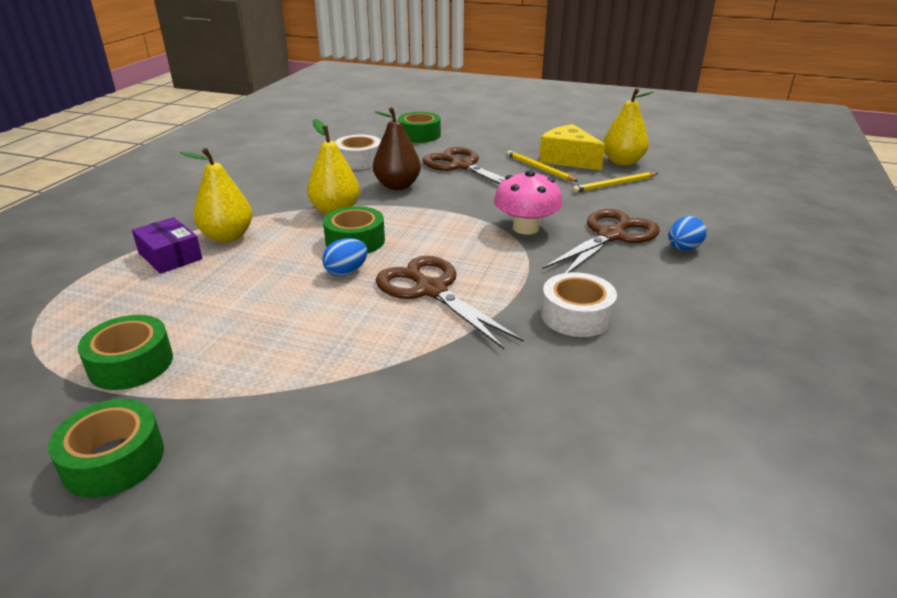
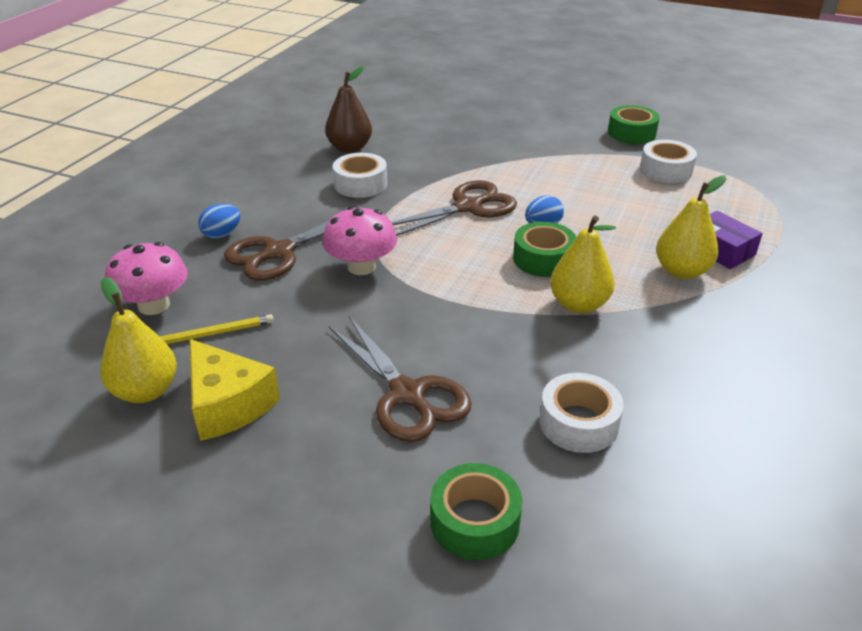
camera: 175 degrees left, 5 degrees up
green tape [78,315,173,390] -> white tape [640,140,697,183]
brown pear [373,107,421,190] -> brown pear moved to [325,66,372,153]
brown scissors [376,256,524,349] -> brown scissors turned 90 degrees counterclockwise [392,180,517,236]
yellow pencil [507,150,578,182] -> none
none -> pink mushroom [105,242,188,315]

